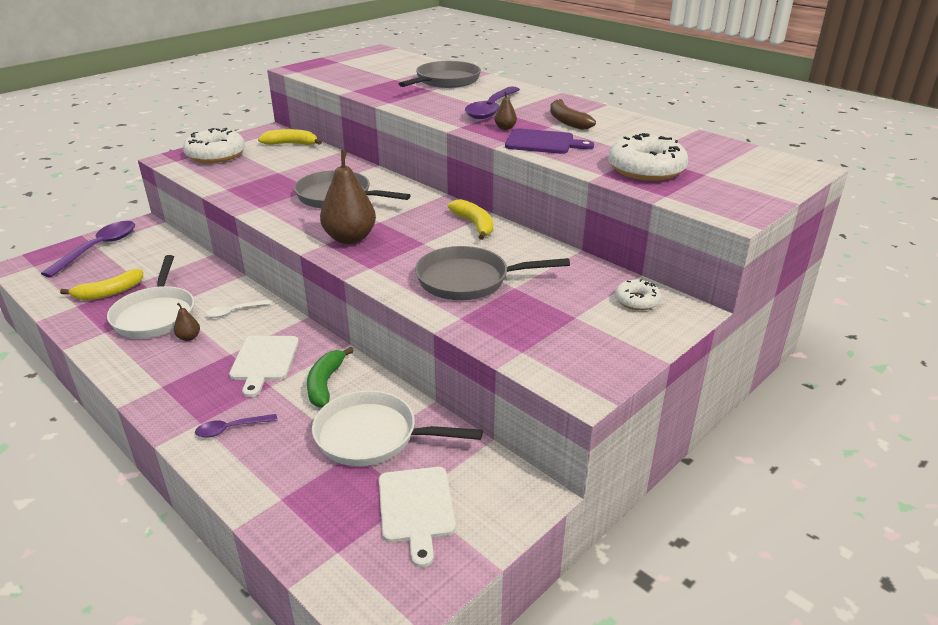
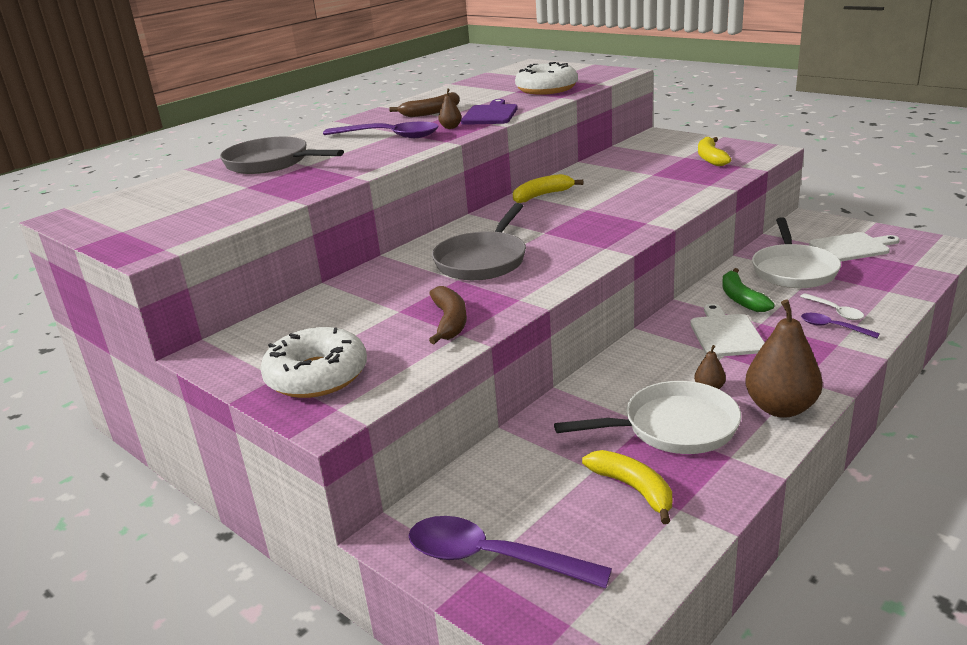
camera: 90 degrees left, 5 degrees down
purple spoon [195,414,277,438] -> purple spoon turned 150 degrees clockwise [801,313,880,338]
white spoon [206,299,271,318] -> white spoon moved to [800,293,864,320]
white cutting board [229,335,299,397] -> white cutting board turned 90 degrees counterclockwise [690,304,765,357]
yellow banana [258,129,322,145] -> yellow banana moved to [698,137,731,166]
green banana [307,347,354,408] -> green banana turned 75 degrees clockwise [722,268,775,312]
brown pear [320,150,376,244] -> brown pear moved to [745,300,823,418]
grey pan [415,246,570,300] -> none
white donut [615,279,661,310] -> none
none -> brown banana [429,286,467,344]

